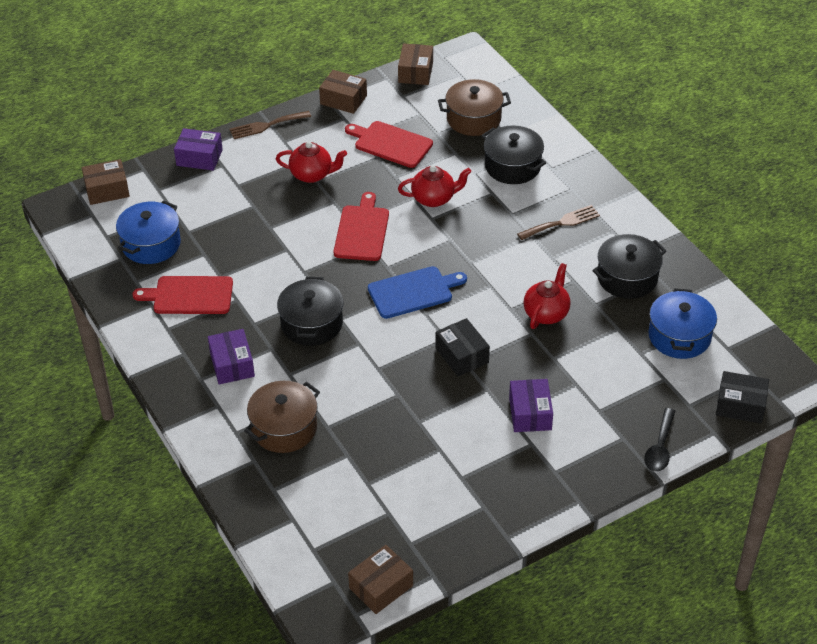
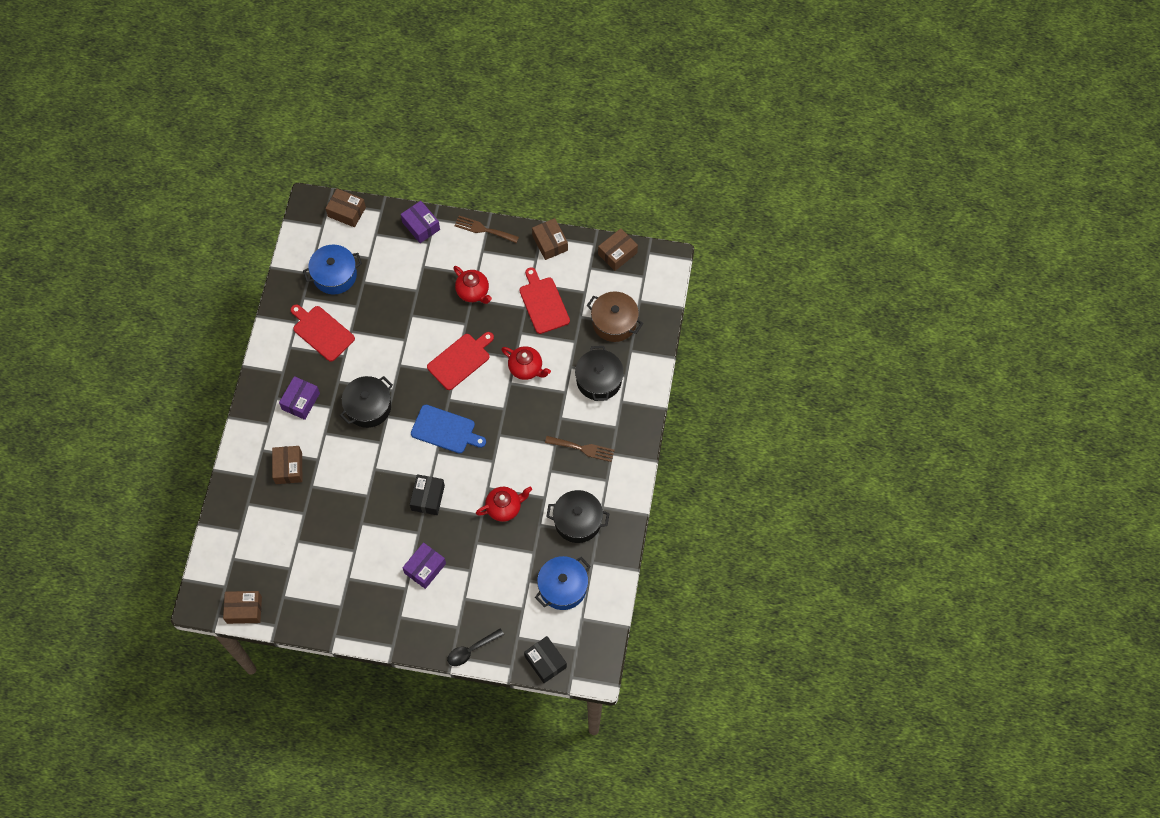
camera: 40 degrees right, 20 degrees up
brown pot [244,381,320,453] -> brown box [272,446,303,484]

